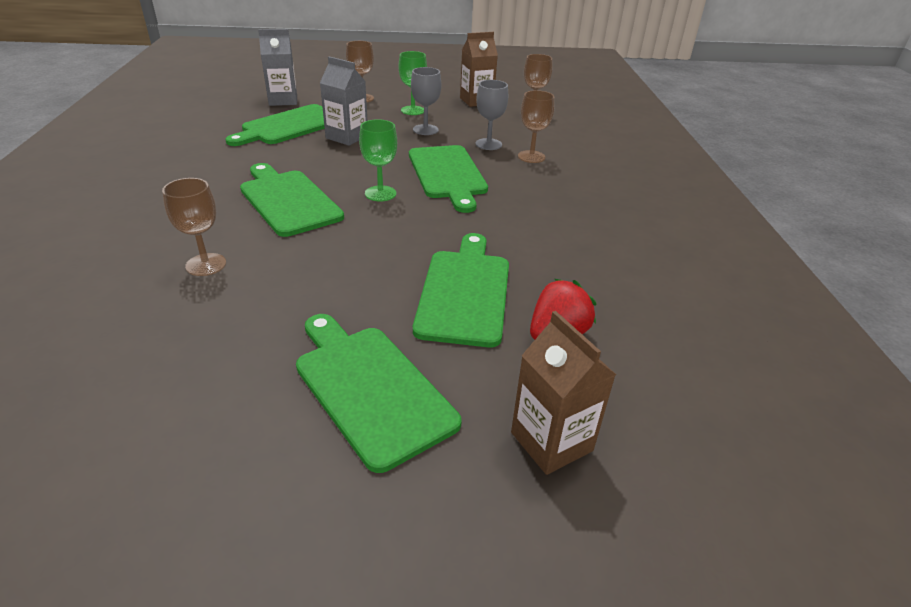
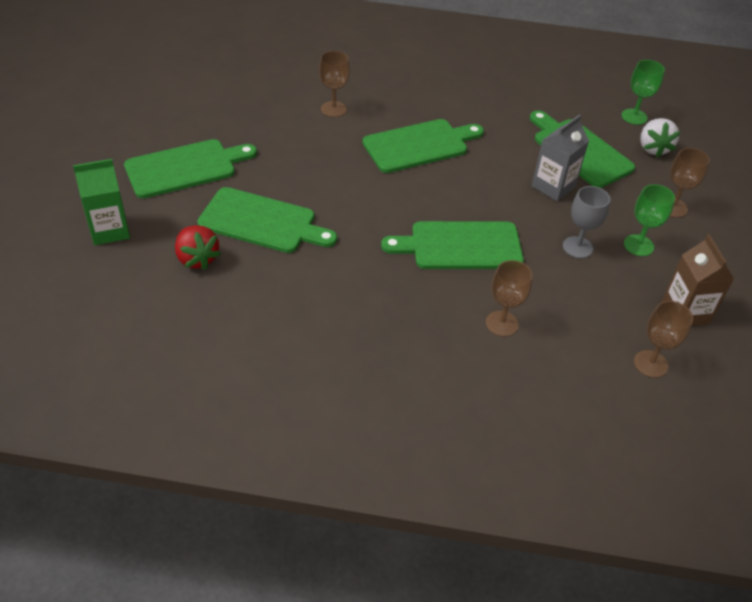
camera: 100 degrees right, 10 degrees up
grey carton [258,29,297,106] -> white strawberry [640,118,680,158]
green goblet [359,119,397,201] -> green goblet moved to [622,60,665,125]
grey goblet [476,80,508,150] -> none
brown carton [511,311,616,475] -> green carton [73,159,130,245]

